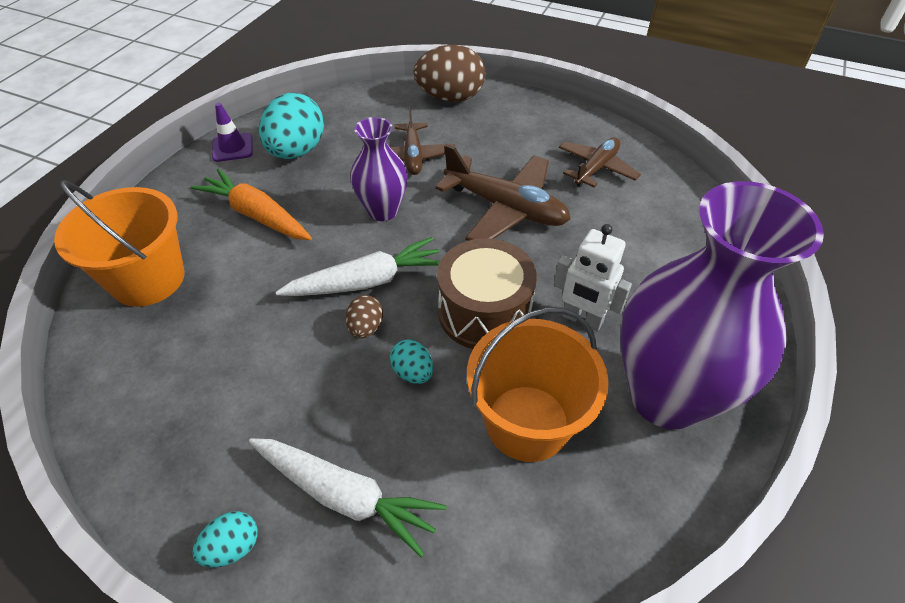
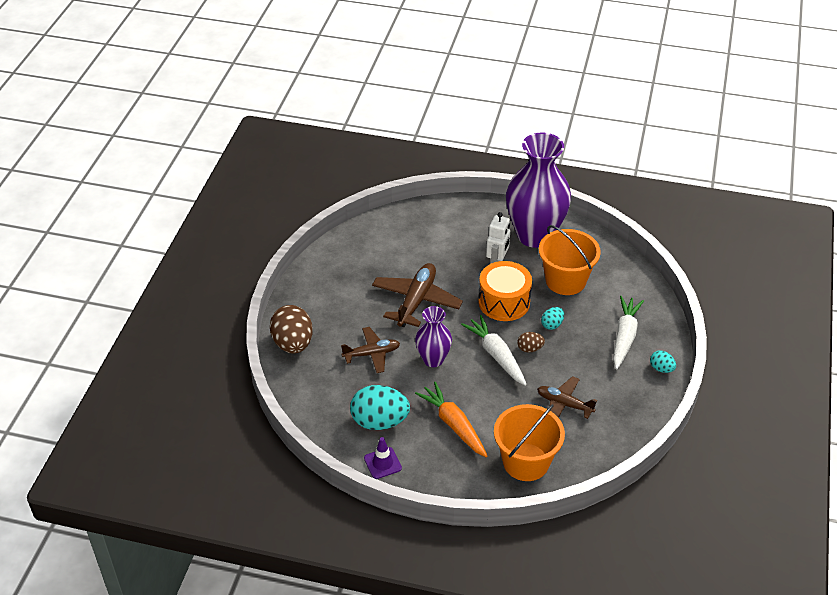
camera: 100 degrees left, 5 degrees down
orange carrot [191,168,312,240] -> orange carrot turned 120 degrees clockwise [415,382,488,457]
brown drum [437,238,537,349] -> orange drum [478,261,532,321]
brown plane [559,137,641,188] -> brown plane moved to [537,376,597,419]

